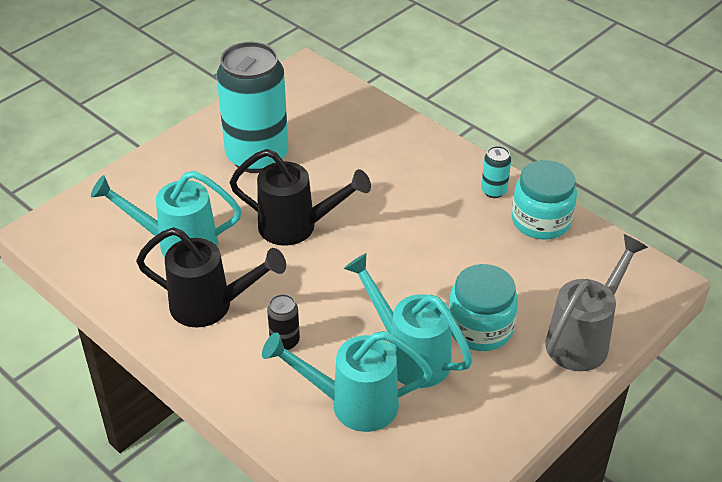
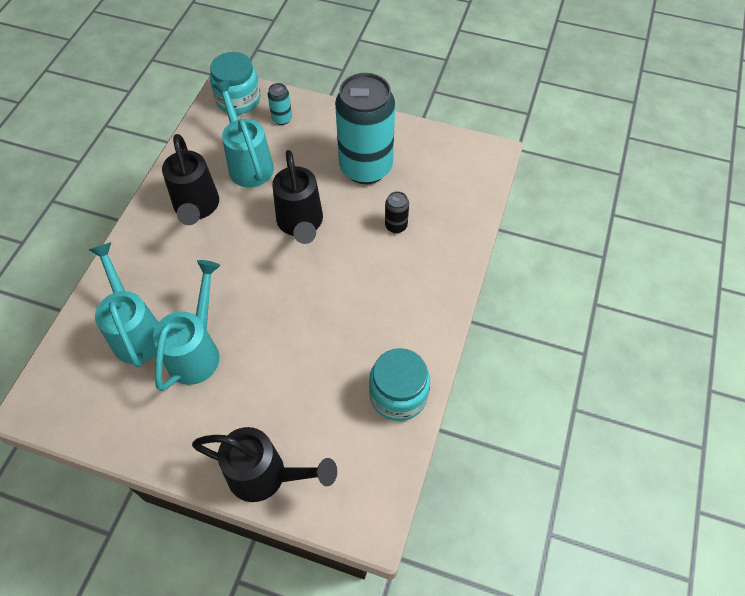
camera: 65 degrees right, 15 degrees up
black can [267,294,300,350] -> black can moved to [385,191,409,233]
turquoise jar [449,264,518,351] -> turquoise jar moved to [210,52,260,114]
turquoise can [481,146,511,198] -> turquoise can moved to [268,83,292,125]
grey watering can [545,234,648,371] -> black watering can [192,427,337,502]

